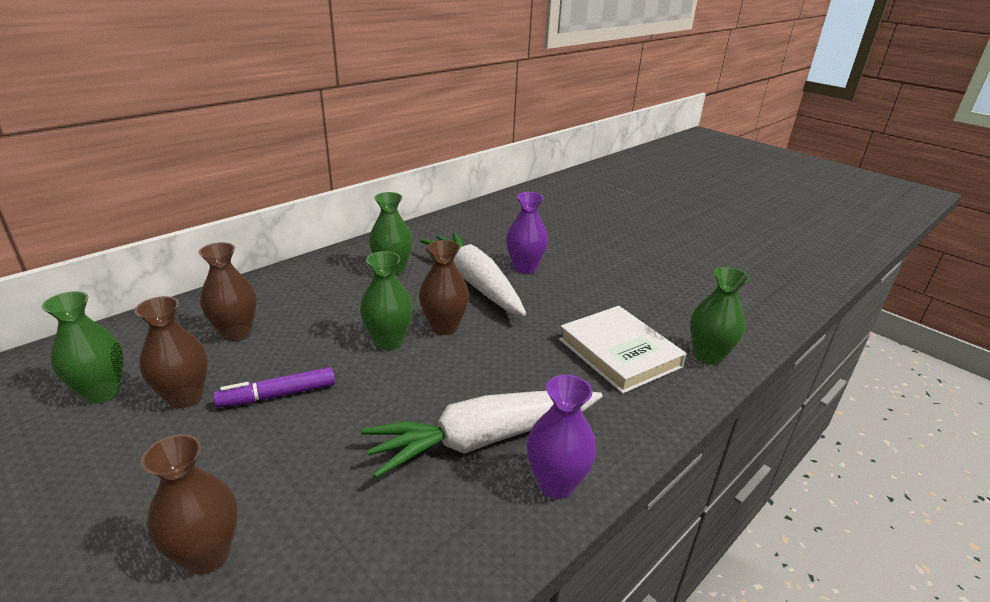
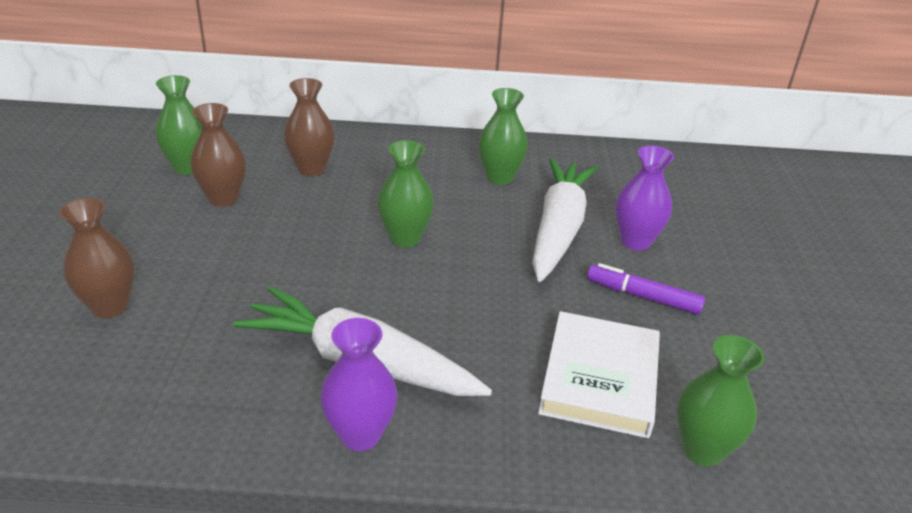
camera: 45 degrees right, 5 degrees up
purple marker [213,367,335,408] -> purple marker moved to [587,263,705,315]
brown vase [419,240,469,335] -> none

